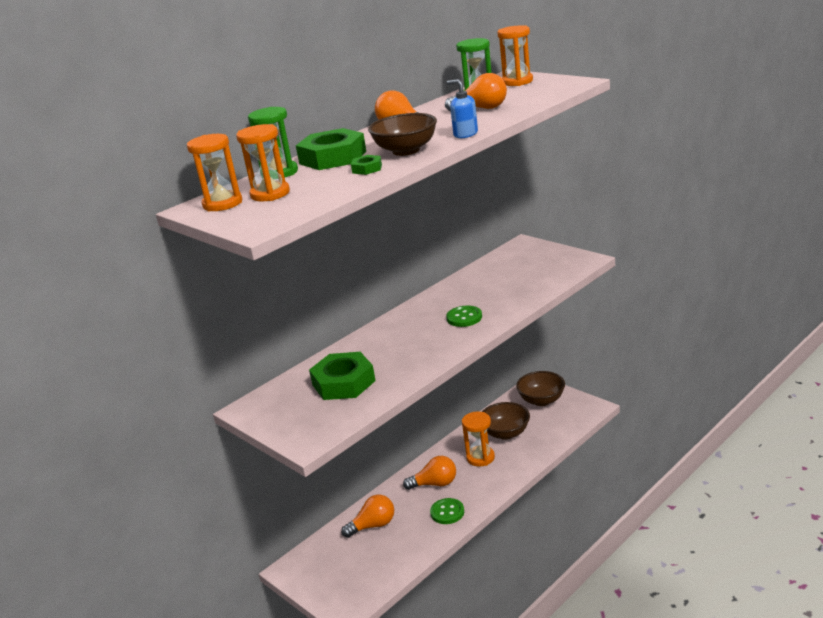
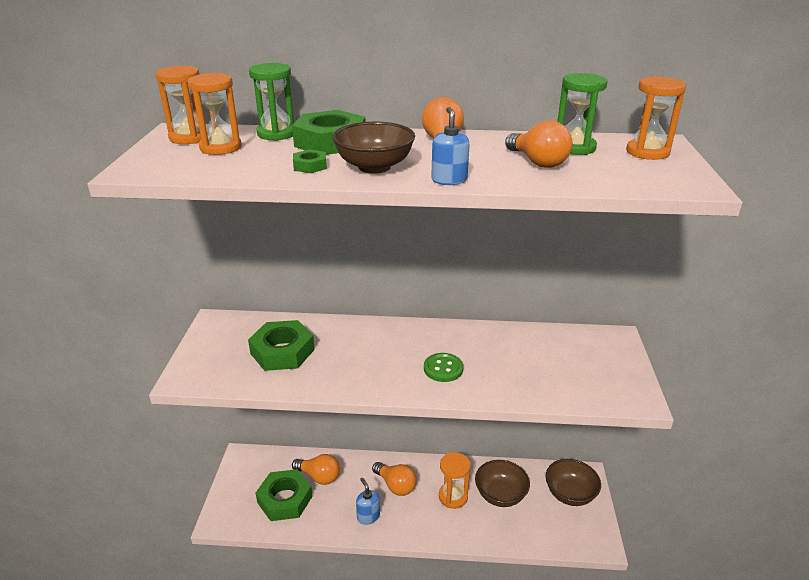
camera: 45 degrees right, 5 degrees up
green button [430,498,464,524] -> blue soap dispenser [356,478,380,525]
none -> green nut [255,469,313,521]

